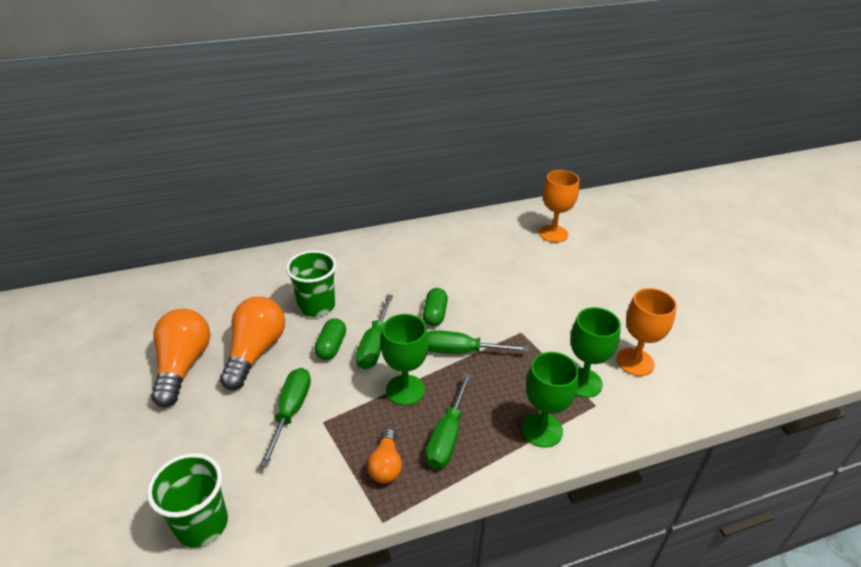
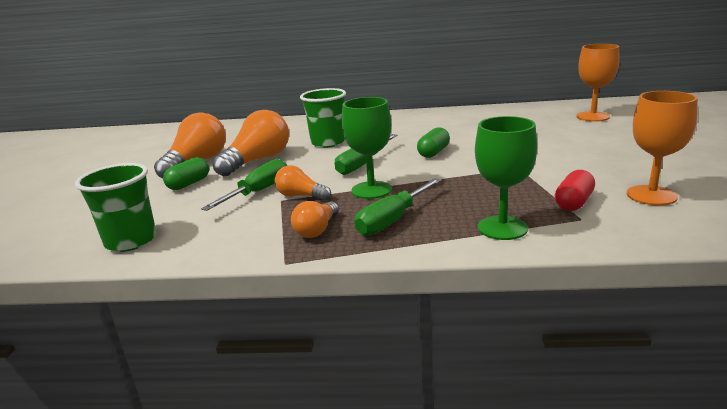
camera: 25 degrees right, 15 degrees down
green capsule [314,318,346,360] -> green capsule moved to [163,157,209,190]
green screwdriver [427,330,529,354] -> none
green goblet [570,307,621,398] -> red capsule [555,170,595,211]
none -> orange light bulb [275,165,331,201]

